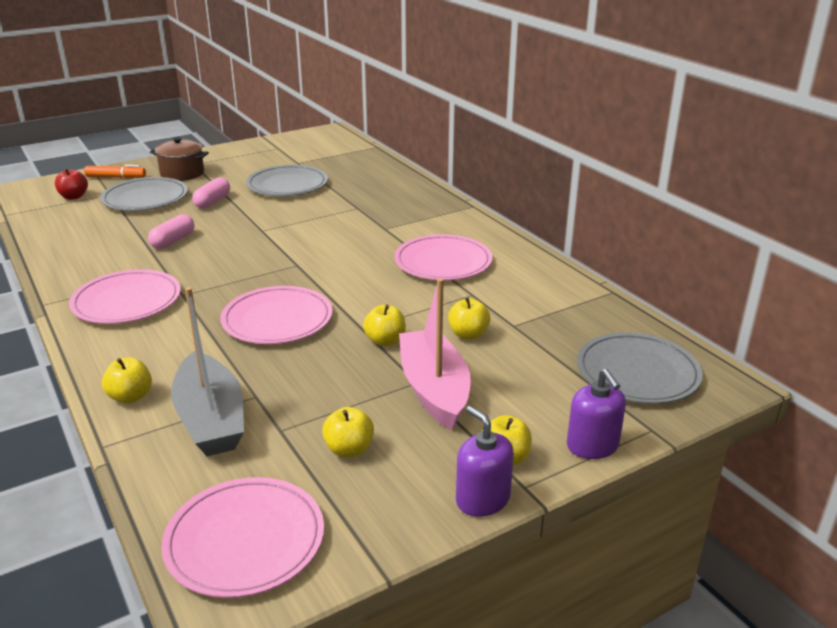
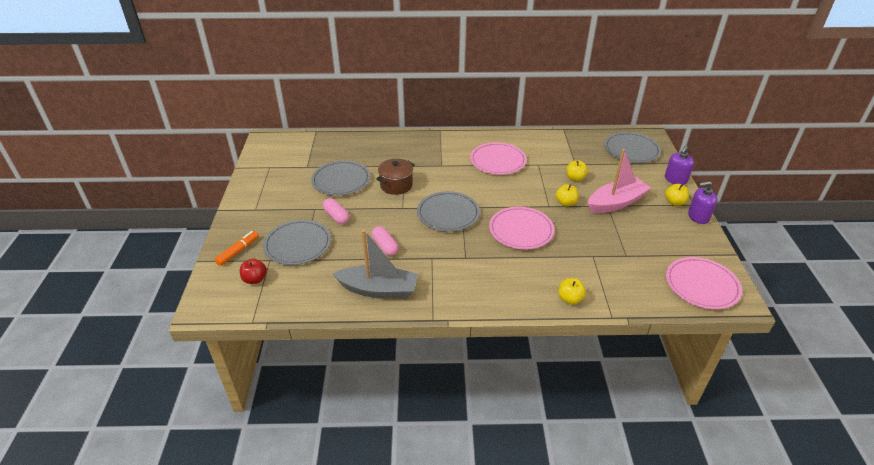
camera: 60 degrees left, 10 degrees up
pink plate [69,269,181,324] -> none
brown pot [150,137,209,181] -> brown pot moved to [376,159,415,195]
grey boat [171,287,244,456] -> grey boat moved to [333,230,418,298]
yellow apple [322,407,374,457] -> none
pink boat [399,278,471,430] -> pink boat turned 135 degrees clockwise [588,149,651,213]
purple soap dispenser [567,369,626,459] -> purple soap dispenser turned 120 degrees clockwise [665,146,694,185]
none -> grey plate [417,191,480,232]

